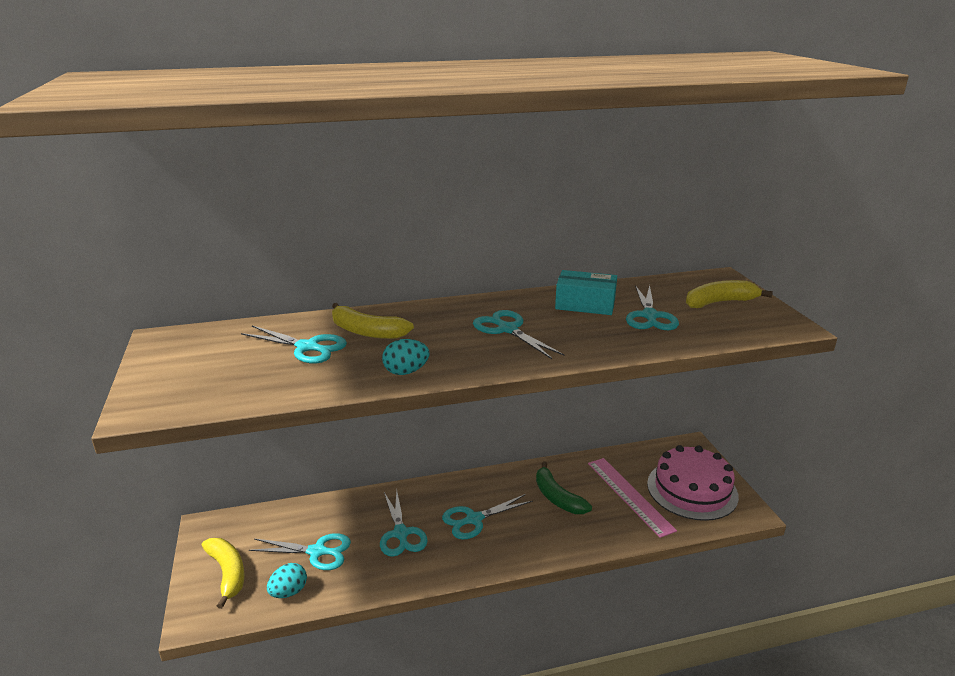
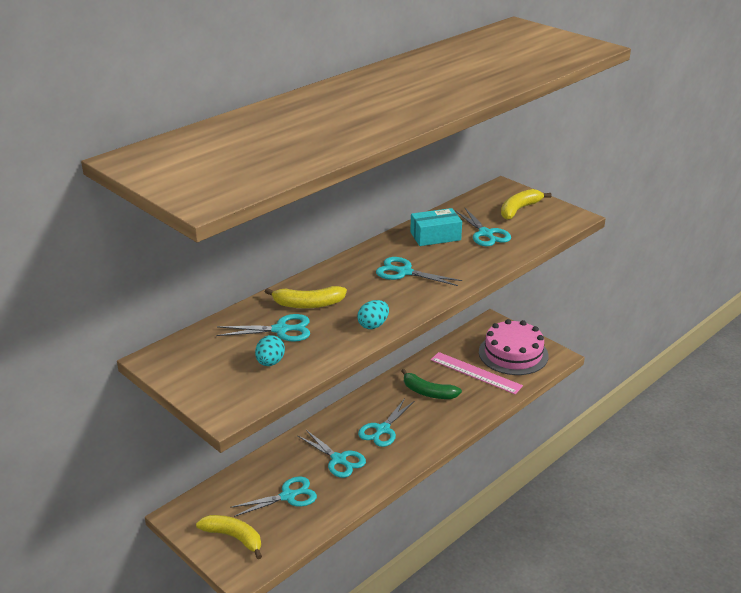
camera: 30 degrees left, 5 degrees up
turquoise egg [267,563,307,598] -> turquoise egg moved to [255,335,285,366]

